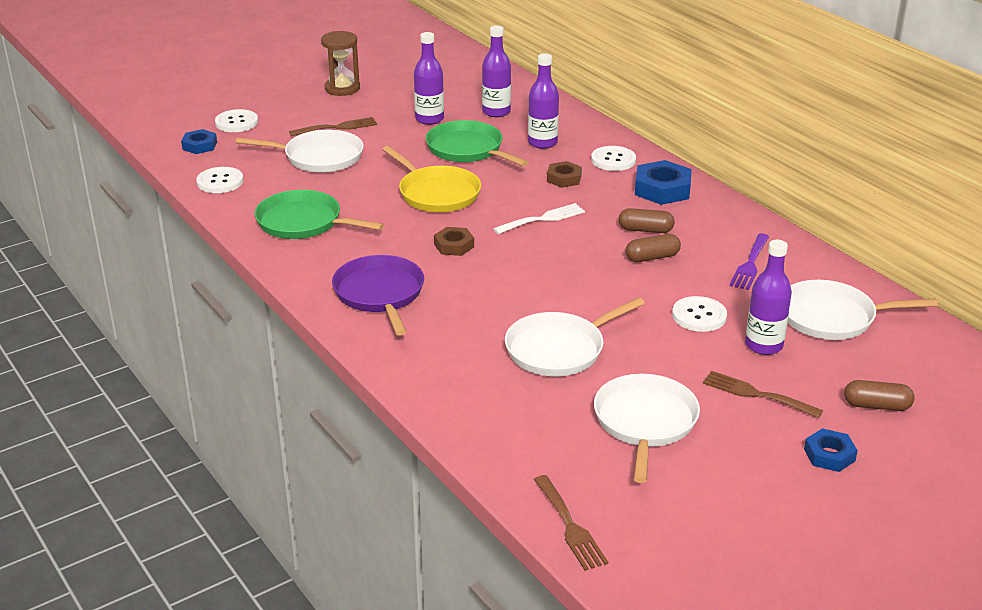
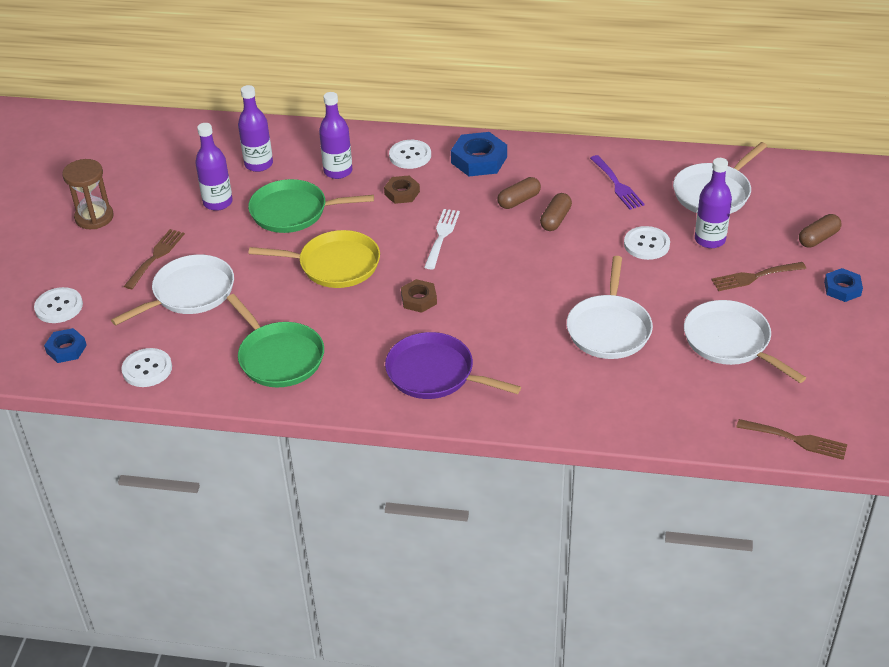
camera: 45 degrees left, 10 degrees up
green pan [255,190,384,239] -> green pan turned 105 degrees counterclockwise [226,294,324,388]

